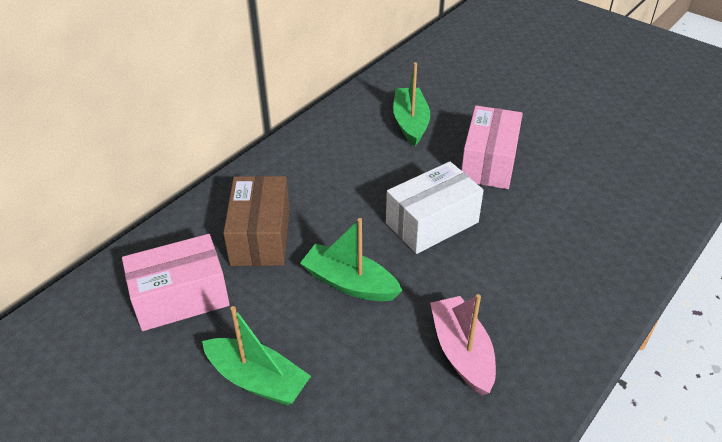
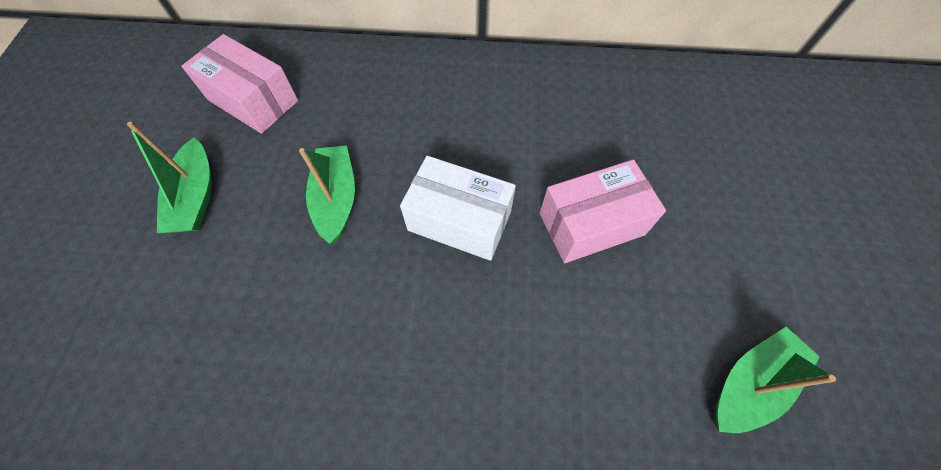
camera: 55 degrees right, 20 degrees up
brown box [223,176,290,266] -> none
green boat [393,62,430,146] -> green boat moved to [714,327,836,433]
pink boat [430,294,496,396] -> none

